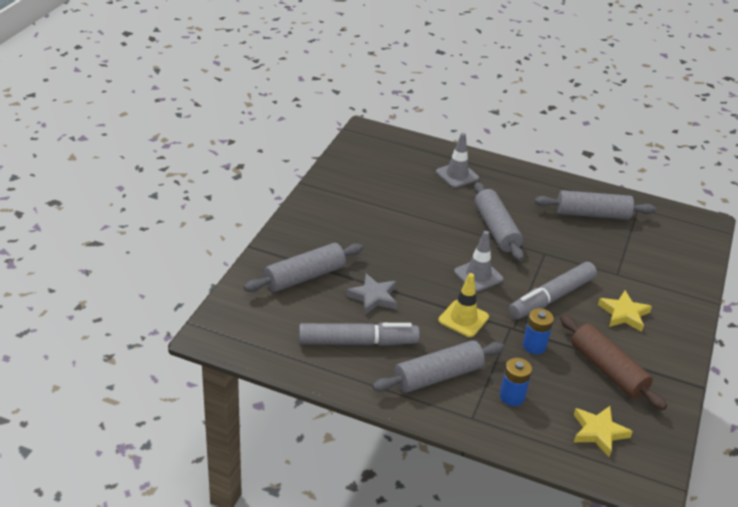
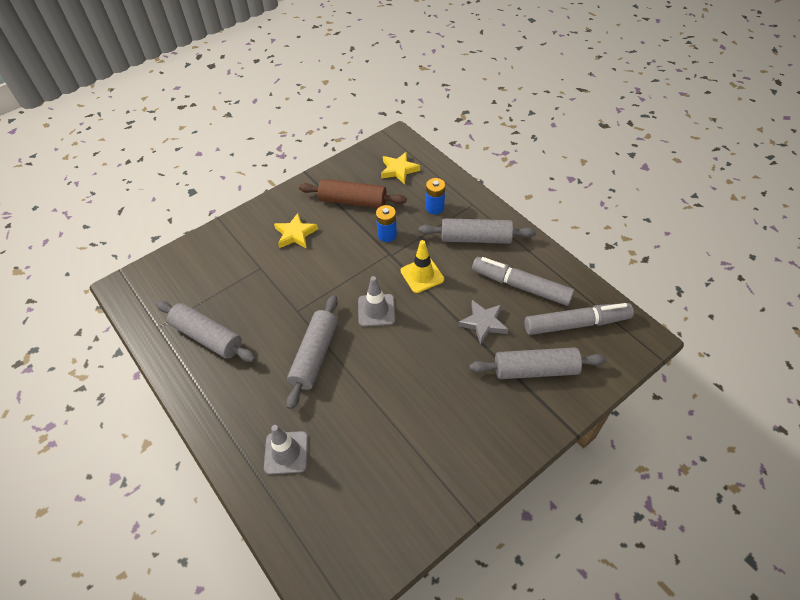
camera: 145 degrees left, 15 degrees up
grey marker [509,262,597,319] -> grey marker moved to [525,303,634,335]
brown rolling pin [560,315,667,410] -> brown rolling pin turned 75 degrees counterclockwise [299,179,407,208]

